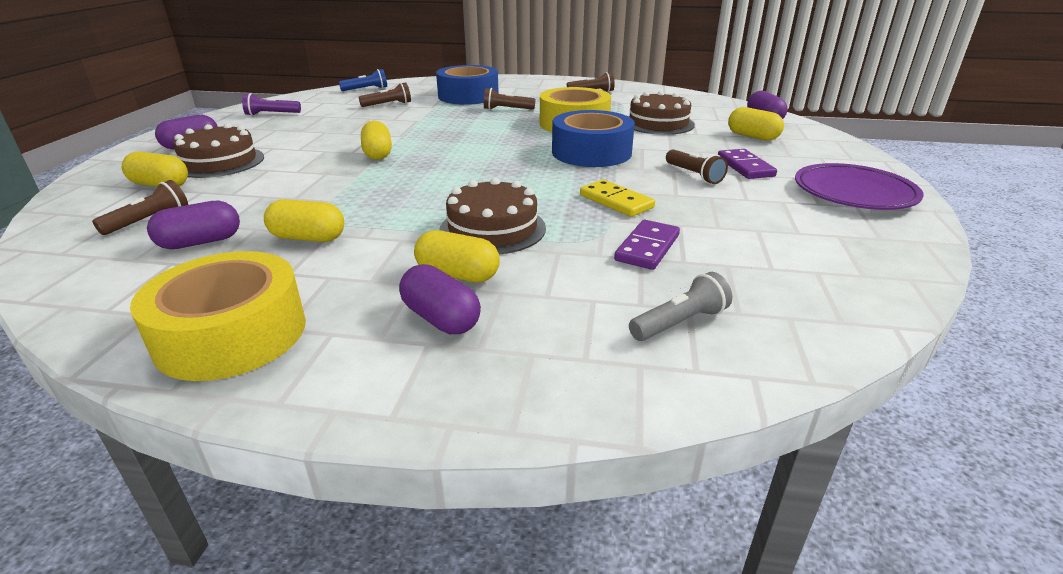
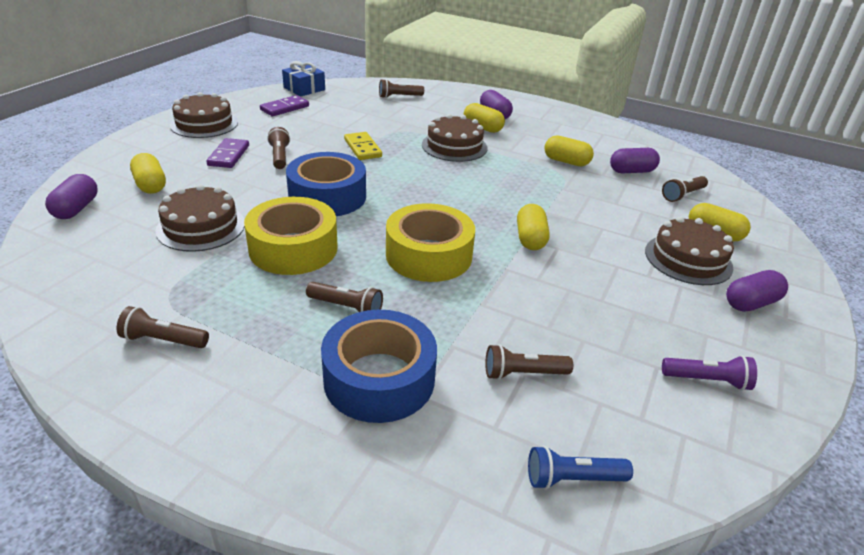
camera: 165 degrees left, 5 degrees up
yellow tape [130,251,306,381] -> yellow tape moved to [386,203,475,282]
purple domino [614,220,680,270] -> purple domino moved to [260,95,309,116]
grey flashlight [629,272,732,341] -> brown flashlight [379,79,424,98]
purple plate [795,163,924,210] -> brown cake [170,92,238,138]
none -> blue gift [282,61,325,96]

